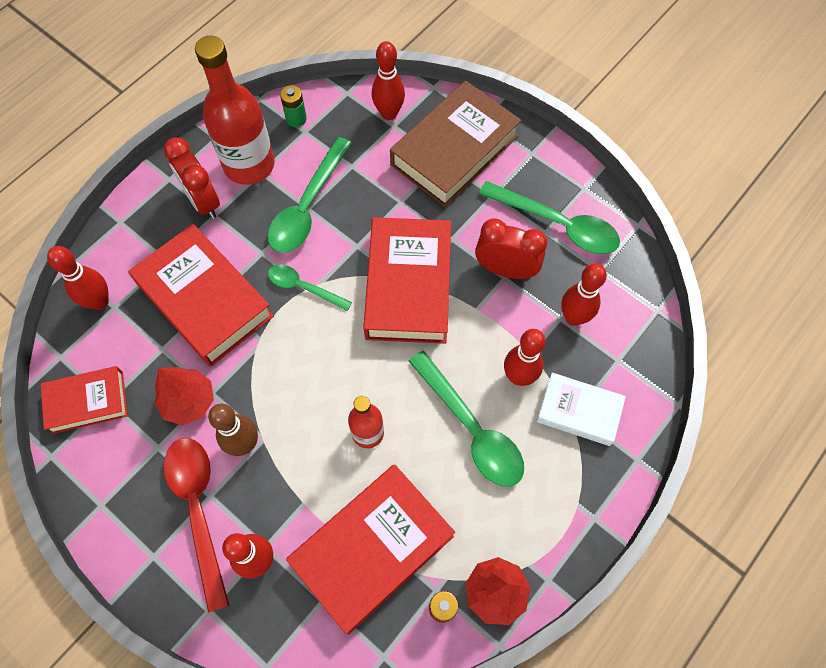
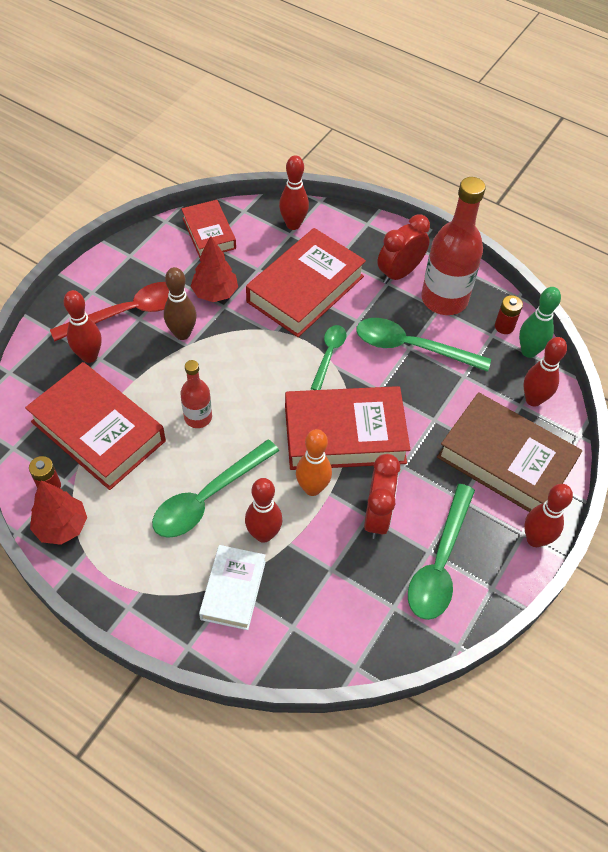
camera: 80 degrees right, 10 degrees down
green battery [280,85,307,127] -> red battery [495,295,523,334]
red bowling pin [561,263,607,326] -> red bowling pin moved to [524,484,573,547]
none -> orange bowling pin [296,429,332,496]
none -> green bowling pin [519,287,561,358]

